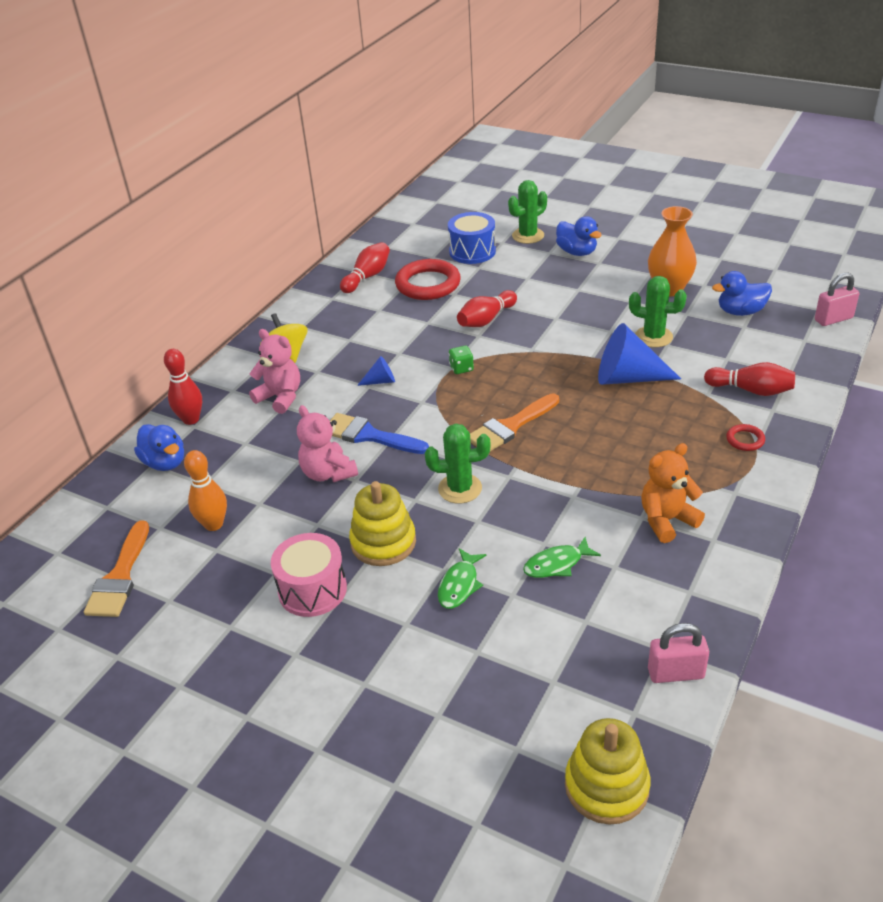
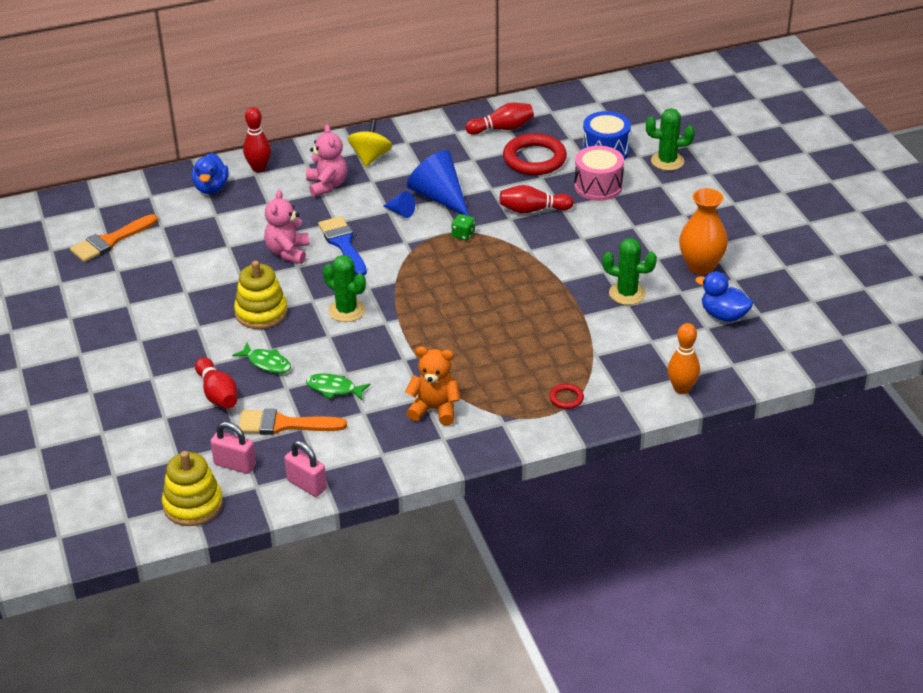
camera: 40 degrees right, 0 degrees up
orange bowling pin [184,450,227,531] -> orange bowling pin moved to [667,323,700,394]
pink drum [271,533,347,617] -> pink drum moved to [574,146,624,201]
green fish [438,548,487,609] -> green fish turned 120 degrees counterclockwise [232,343,291,373]
orange brush [470,393,559,451] -> orange brush moved to [238,409,347,435]
blue duck [556,216,602,256] -> none
blue cone [598,323,681,385] -> blue cone moved to [407,150,469,216]
green cactus [629,276,687,347] -> green cactus turned 45 degrees counterclockwise [602,238,657,305]
red bowling pin [704,362,795,396] -> red bowling pin moved to [195,357,237,409]
pink padlock [815,273,859,326] -> pink padlock moved to [210,422,256,474]

